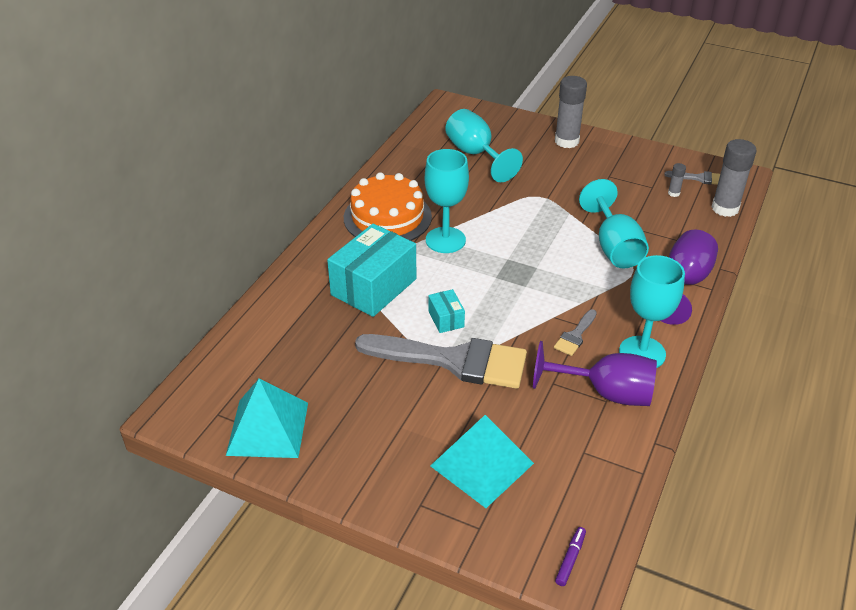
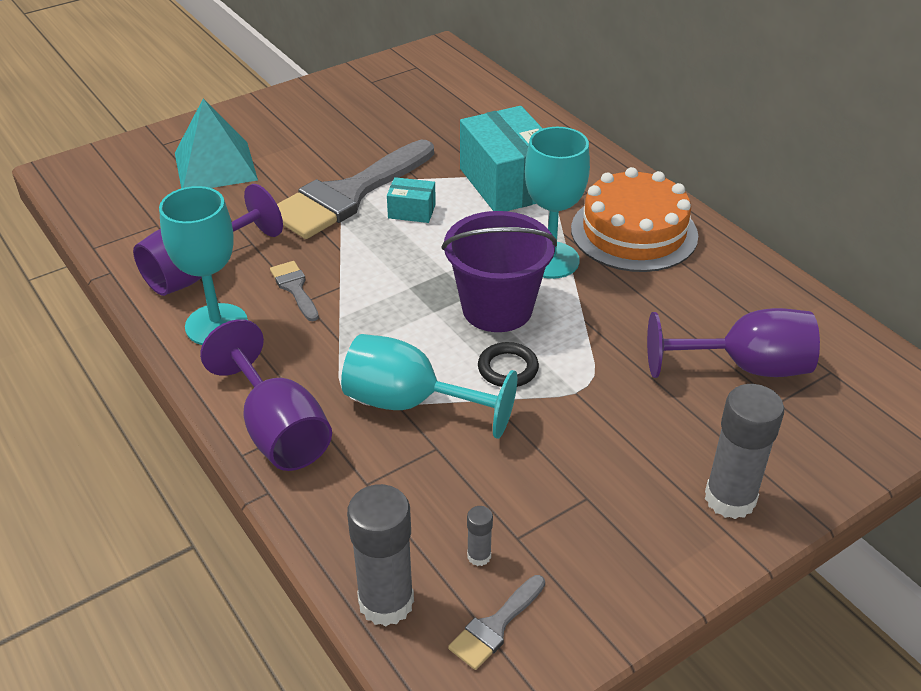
camera: 120 degrees right, 0 degrees up
turquoise pyramid [226,379,308,458] -> none
turquoise goblet [445,109,523,182] -> purple goblet [647,308,820,378]
purple marker [555,527,586,586] -> none
none -> purple bucket [442,211,557,332]
none -> black ring [478,342,539,387]

